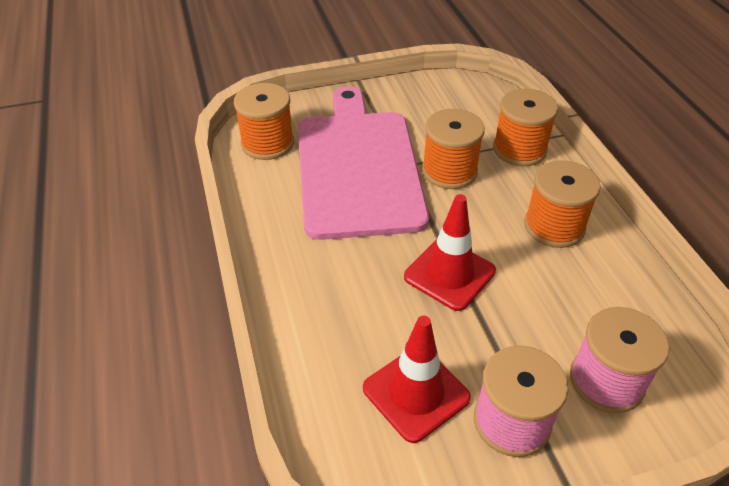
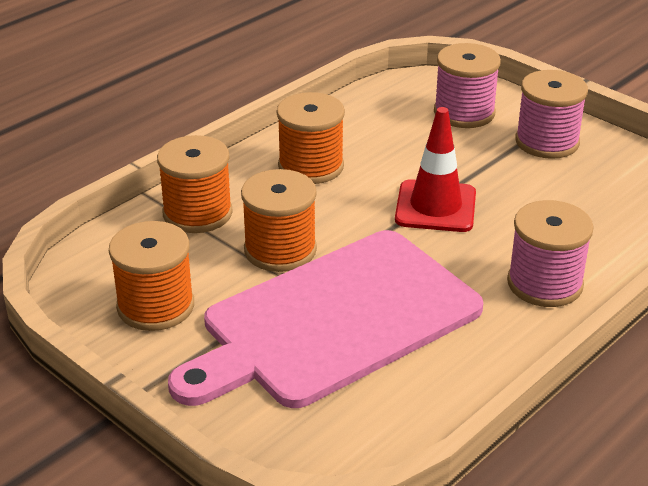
camera: 120 degrees left, 10 degrees down
orange spool [234,83,294,160] -> orange spool moved to [109,221,194,331]
red traffic cone [363,316,471,443] -> none
none -> pink spool [507,200,594,307]

